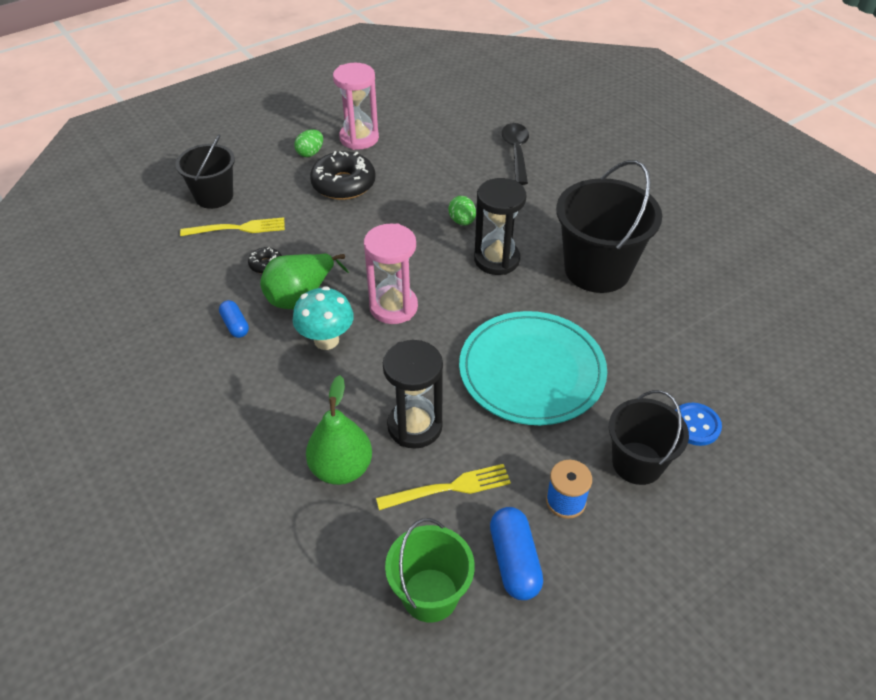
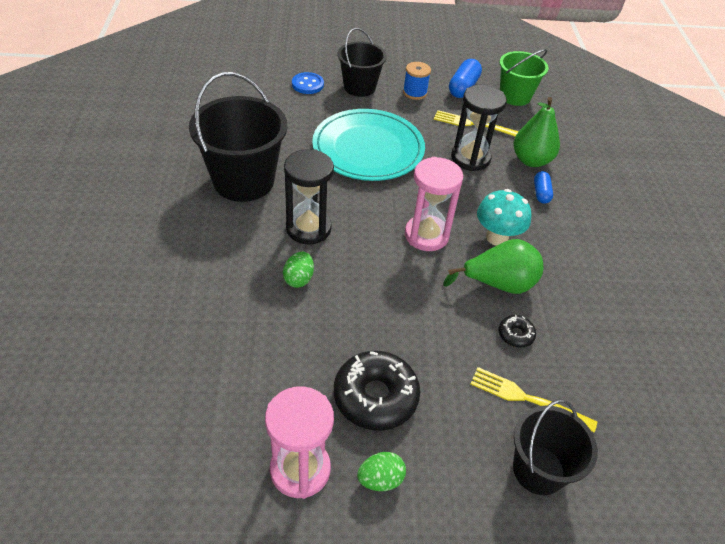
camera: 150 degrees left, 0 degrees up
blue capsule [219,300,249,338] -> blue capsule moved to [534,171,553,204]
black spoon [502,123,529,185] -> none

